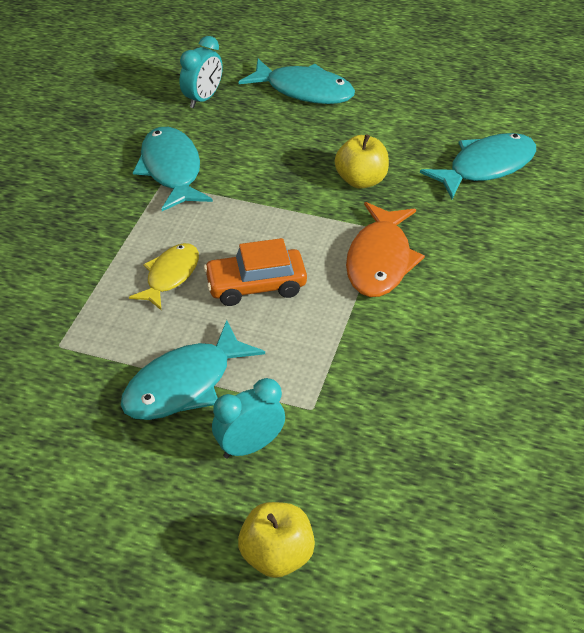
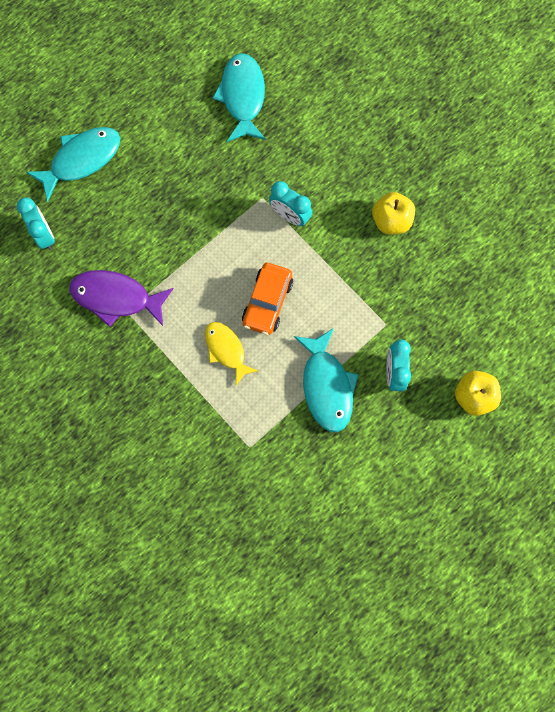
camera: 60 degrees left, 30 degrees up
turquoise fish [133,127,213,211] -> purple fish [69,270,174,327]
yellow apple [335,134,389,189] -> yellow apple moved to [372,192,415,235]
orange fish [346,202,425,297] -> turquoise clock [269,181,312,226]

